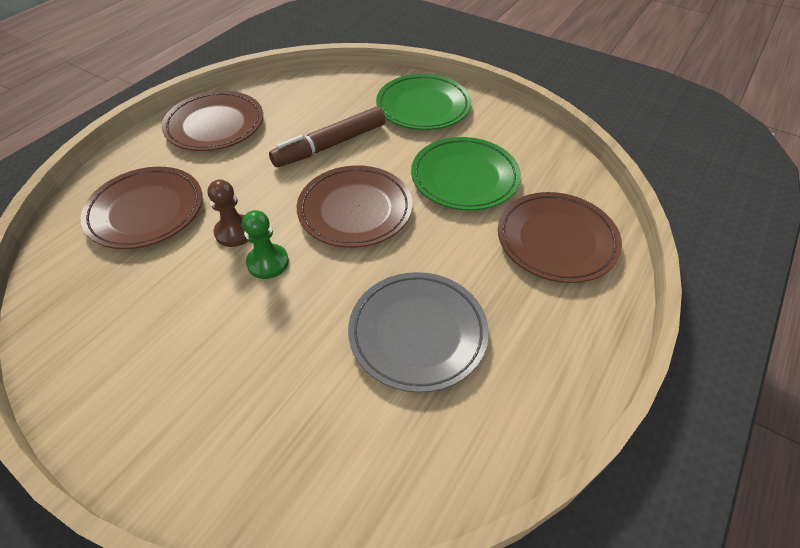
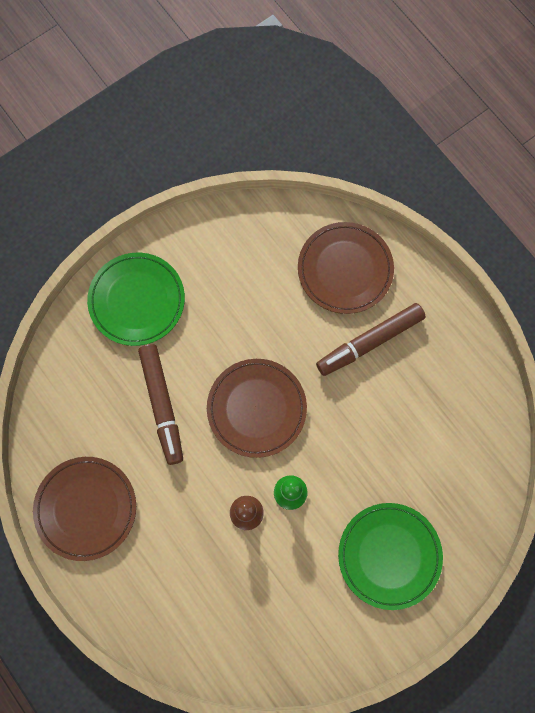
camera: 70 degrees left, 25 degrees up
brown plate [81,167,202,249] -> none
grey plate [348,272,489,393] -> none
green plate [411,137,521,211] -> green plate moved to [338,503,443,610]
none -> brown marker [316,303,426,376]

